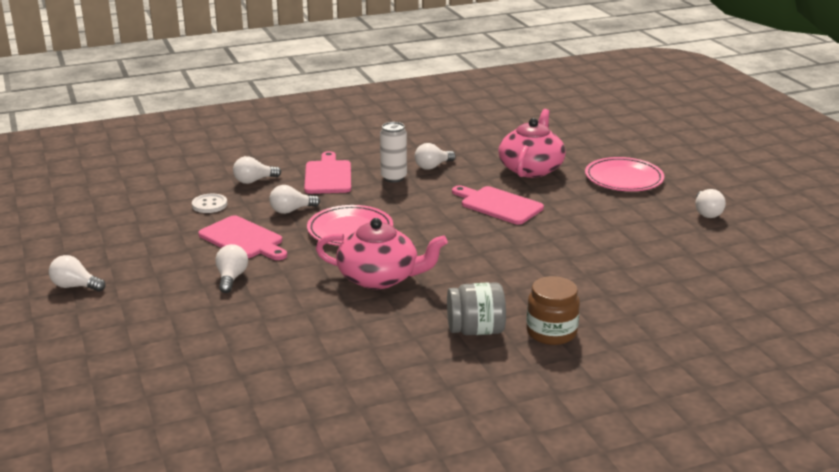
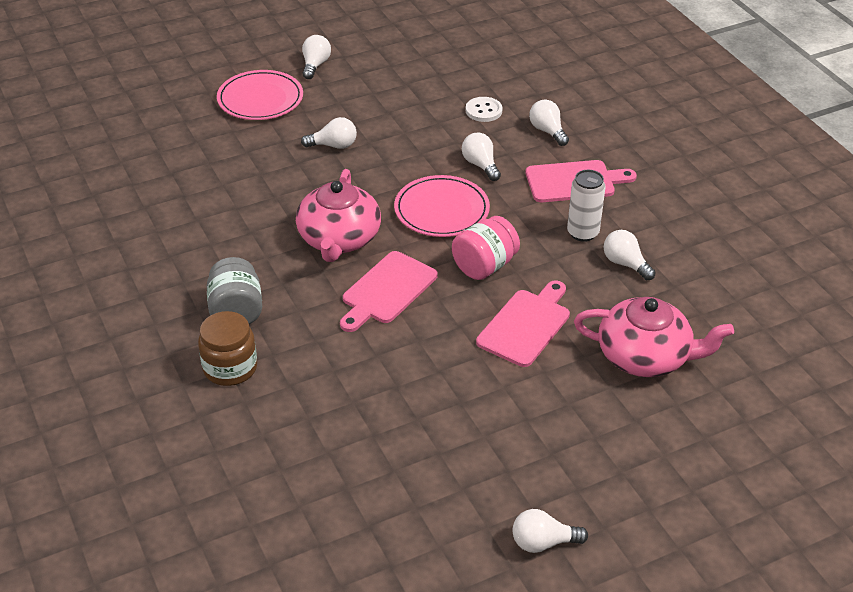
camera: 85 degrees right, 15 degrees up
pink cutting board [198,215,287,260] -> pink cutting board moved to [340,251,438,332]
pink plate [585,157,664,191] -> pink plate moved to [217,70,303,120]
none -> pink jar [452,216,520,280]

